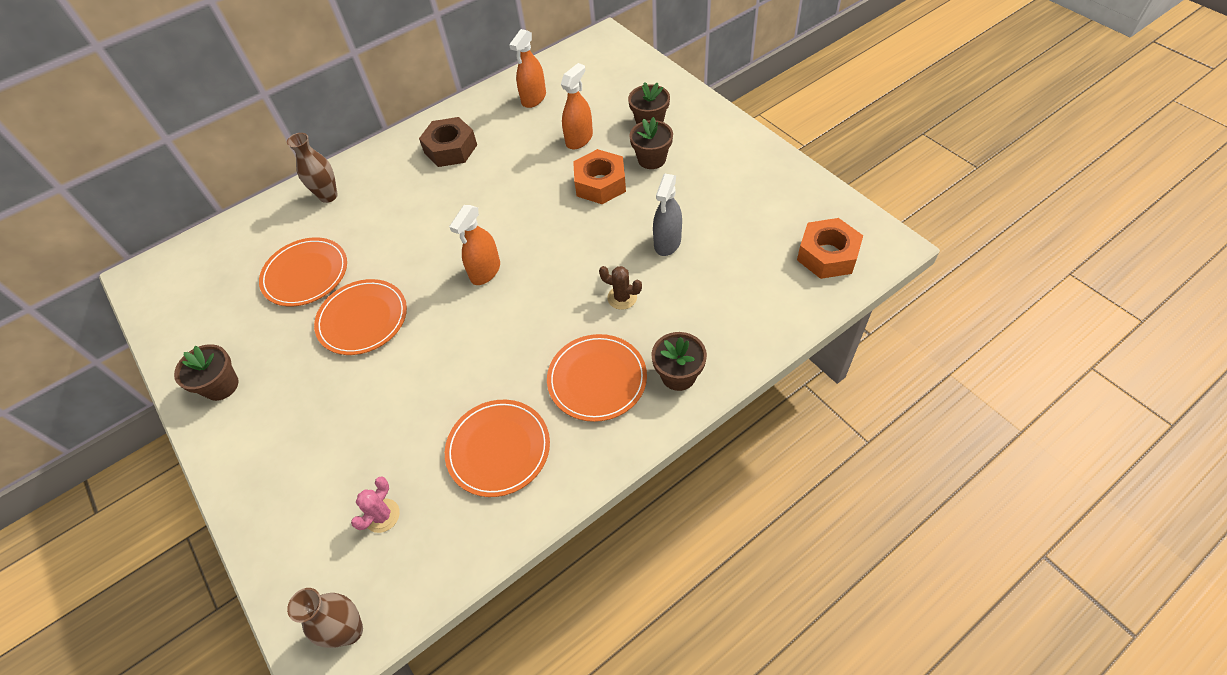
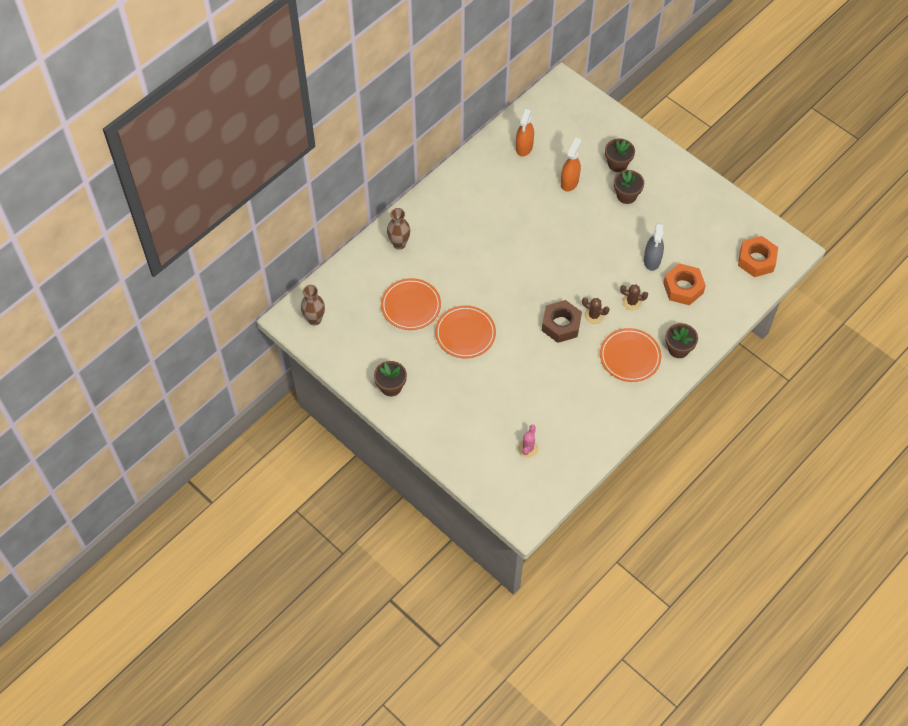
camera: 15 degrees left, 5 degrees up
brown vase [287,588,363,648] -> brown vase moved to [301,285,325,326]
brown nut [419,117,477,167] -> brown nut moved to [542,300,582,343]
orange plate [445,400,550,497] -> none
orange spray bottle [449,205,500,285] -> none
orange nut [573,149,626,204] -> orange nut moved to [663,263,706,305]
none -> brown cactus [582,298,610,324]

